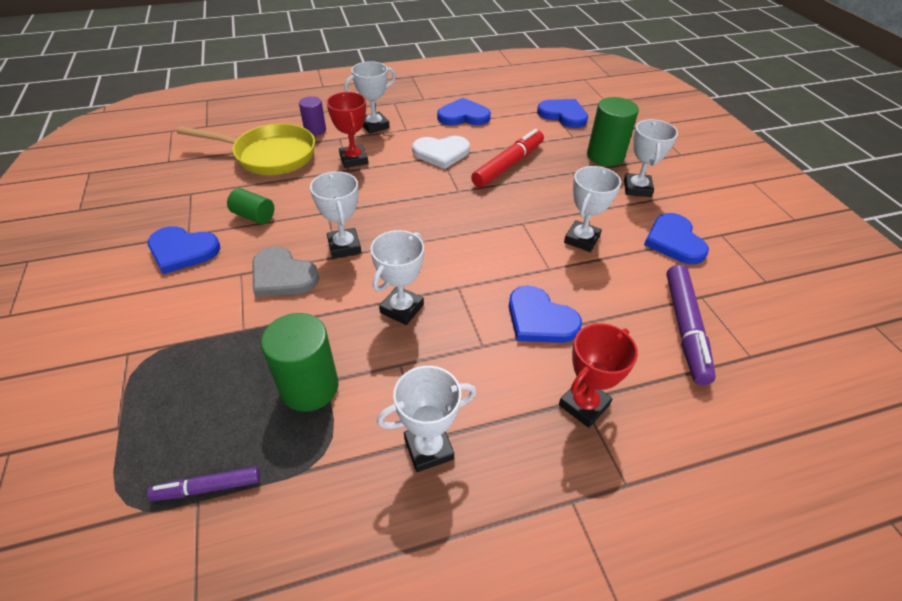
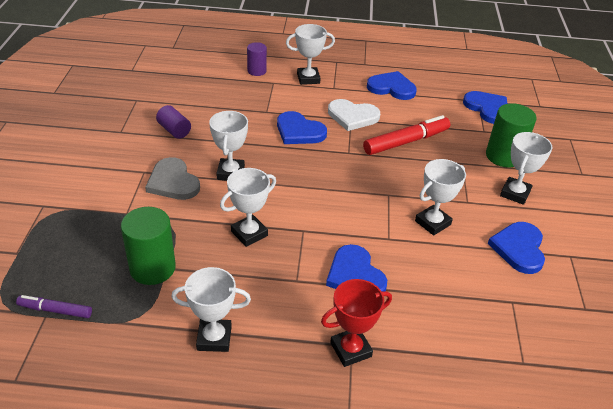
camera: 20 degrees right, 5 degrees down
blue heart [148,226,220,274] -> blue heart moved to [277,111,327,144]
yellow pan [177,123,315,175] -> none
green cylinder [227,188,274,224] -> purple cylinder [156,105,191,139]
red trophy [326,92,368,168] -> none
purple marker [666,265,716,385] -> none

